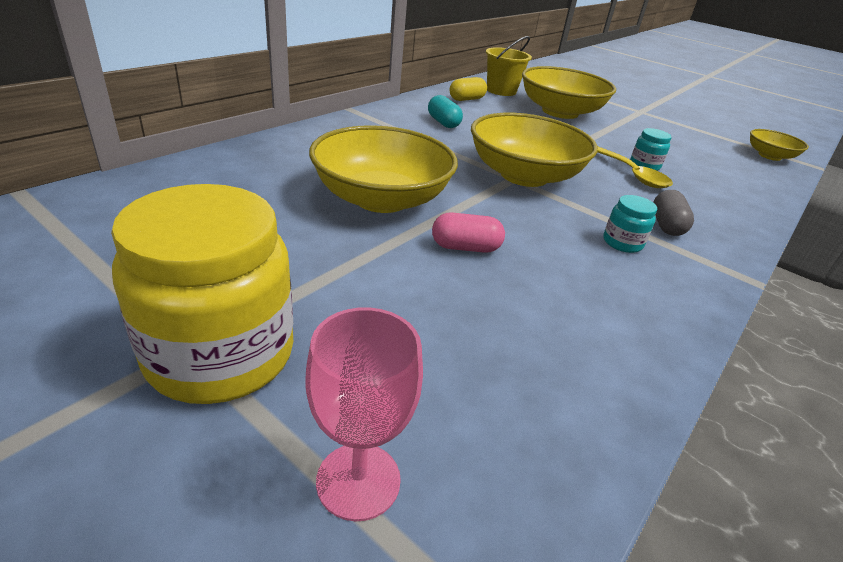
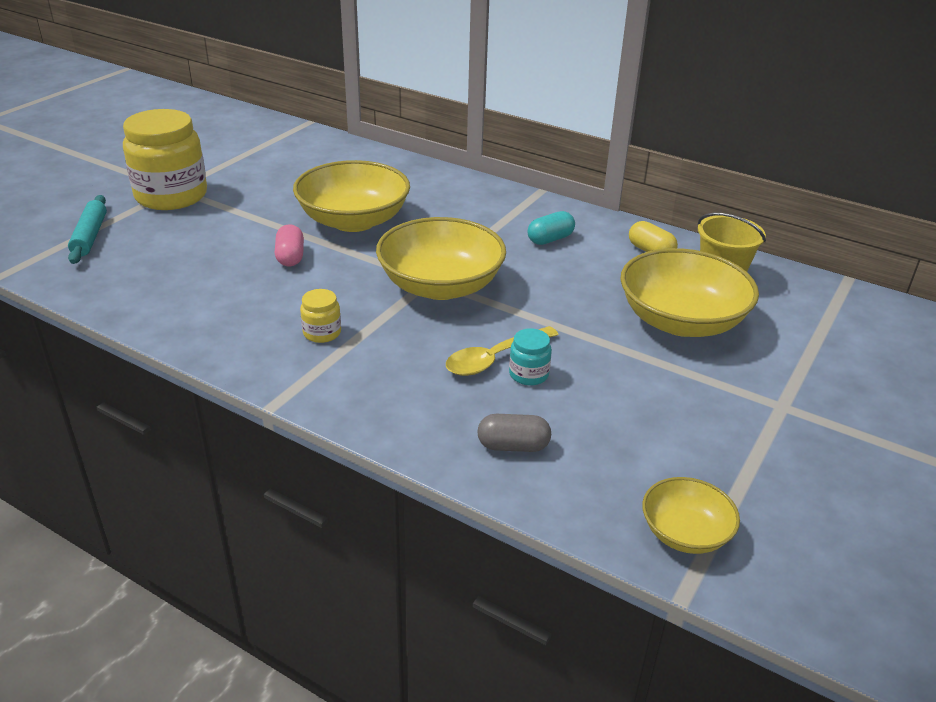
camera: 85 degrees right, 0 degrees up
pink goblet [305,308,423,521] -> turquoise rolling pin [68,195,107,264]
turquoise jar [604,195,657,253] -> yellow jar [300,289,341,343]
grey capsule [653,190,694,236] -> grey capsule moved to [477,414,551,452]

